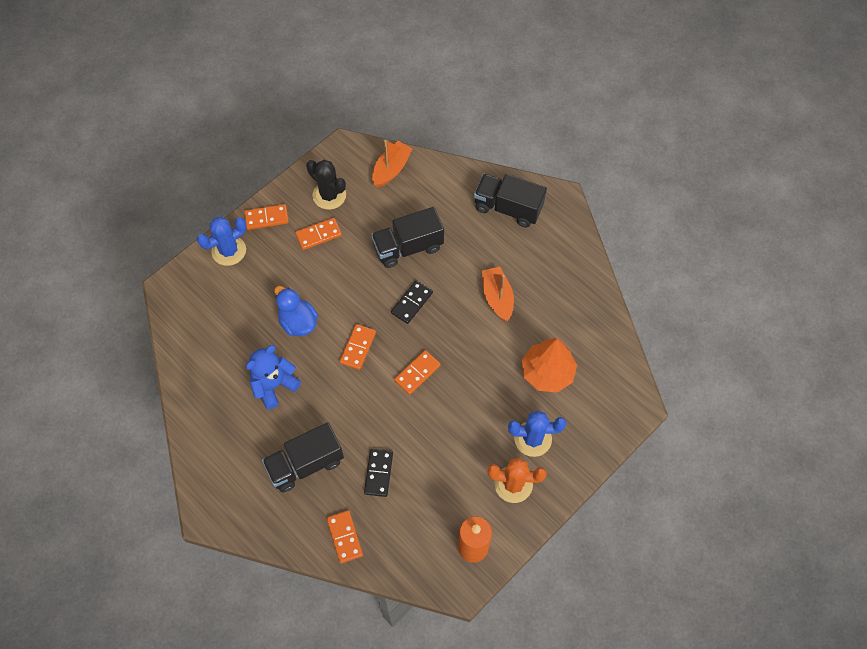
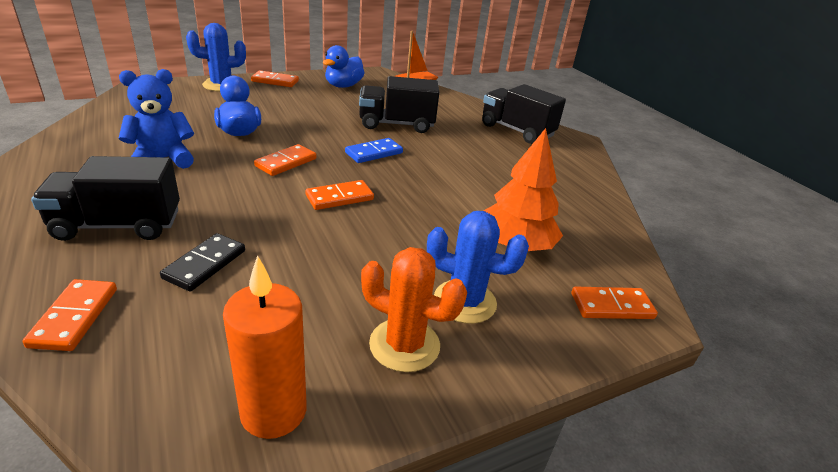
camera: 15 degrees right, 30 degrees down
orange domino [295,218,342,250] -> orange domino moved to [571,286,658,319]
black cactus [306,160,346,210] -> blue duck [323,45,364,88]
black domino [391,280,433,324] -> blue domino [345,138,403,163]
orange boat [482,267,514,321] -> none

